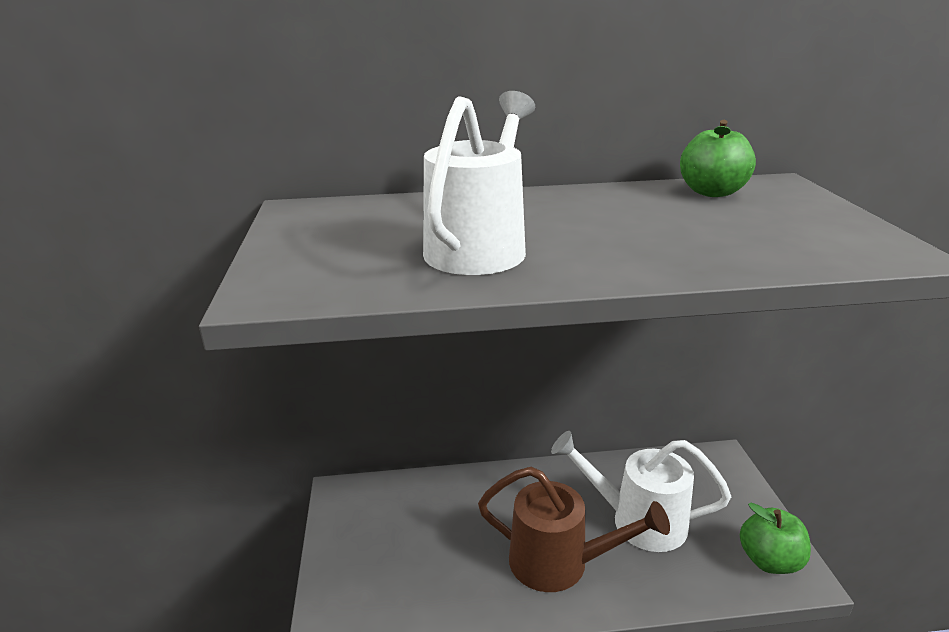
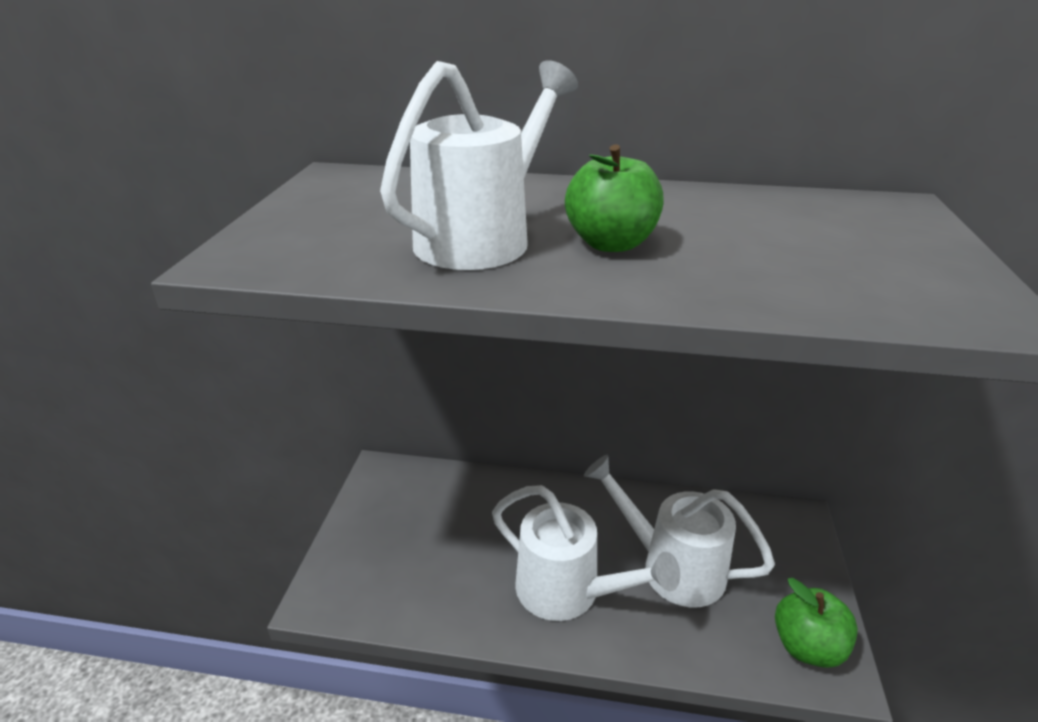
camera: 15 degrees right, 5 degrees up
brown watering can [478,467,670,592] -> white watering can [492,485,680,621]
green apple [680,120,756,197] -> green apple moved to [565,145,664,252]

